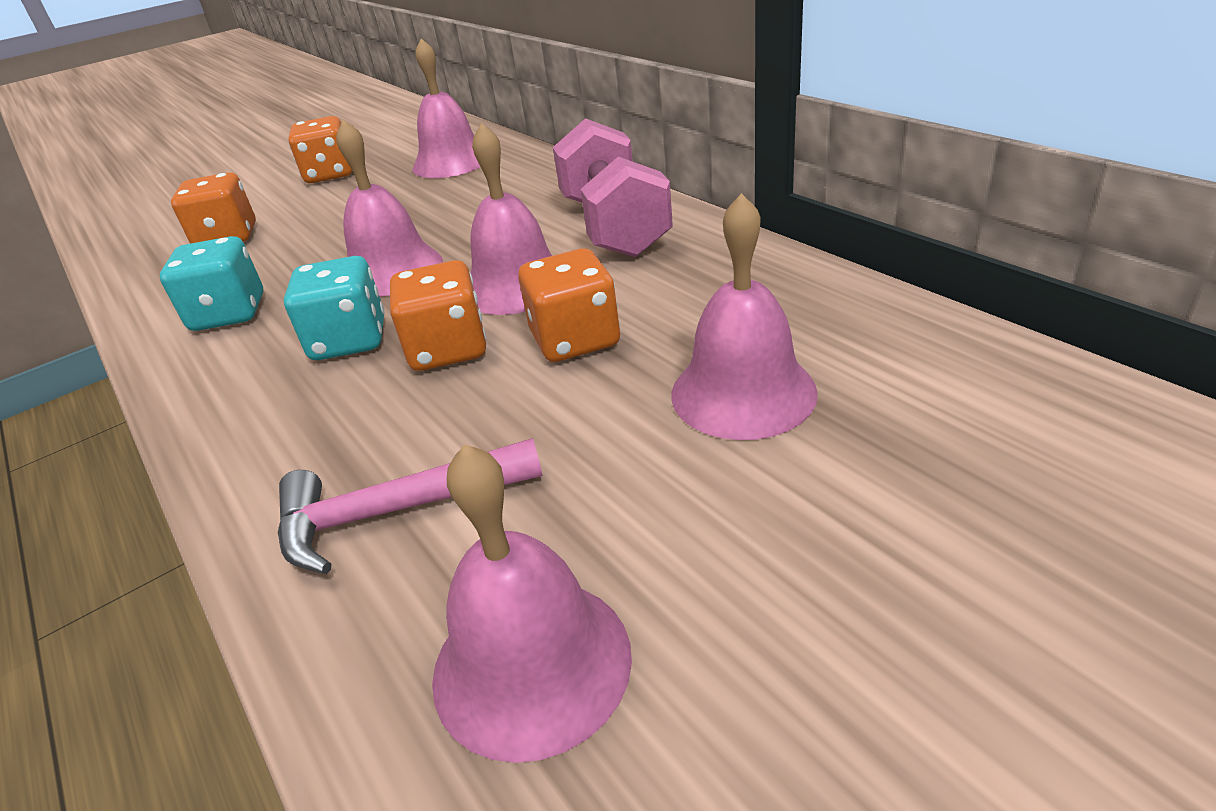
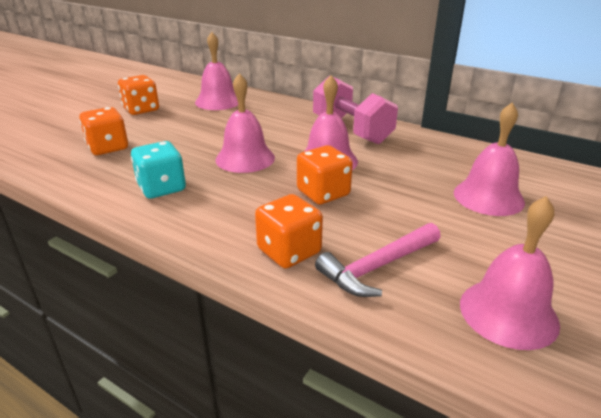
camera: 25 degrees left, 5 degrees down
turquoise dice [284,256,384,360] -> none
orange dice [518,248,620,362] -> orange dice moved to [255,194,323,268]

